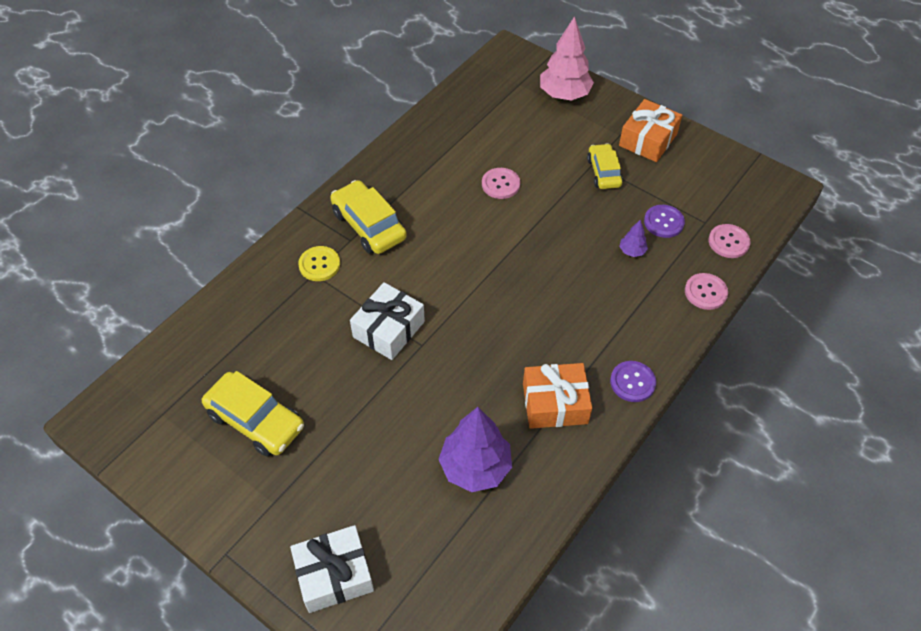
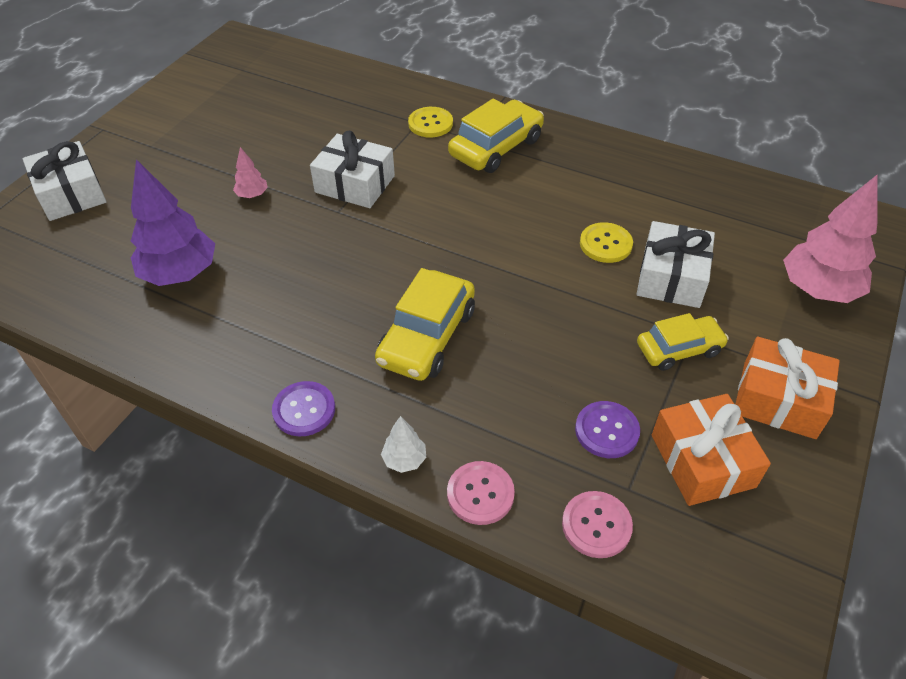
camera: 80 degrees right, 5 degrees down
yellow car [202,371,304,457] -> yellow car moved to [375,268,475,381]
pink button [482,168,520,199] -> yellow button [580,222,633,263]
orange gift [523,363,592,429] -> orange gift moved to [652,394,771,506]
purple tree [619,220,648,257] -> none
none -> pink tree [233,147,268,198]
none -> white tree [381,416,426,473]
none -> white gift [637,221,715,308]

